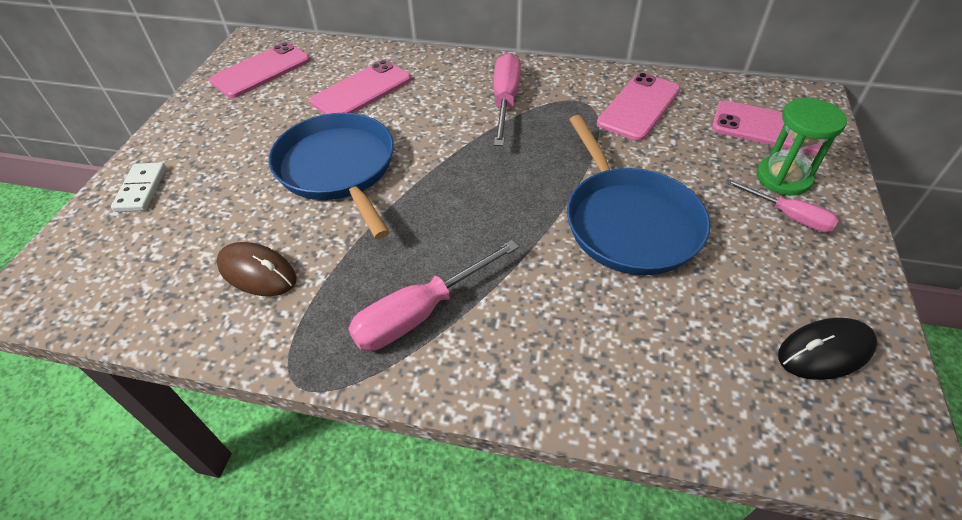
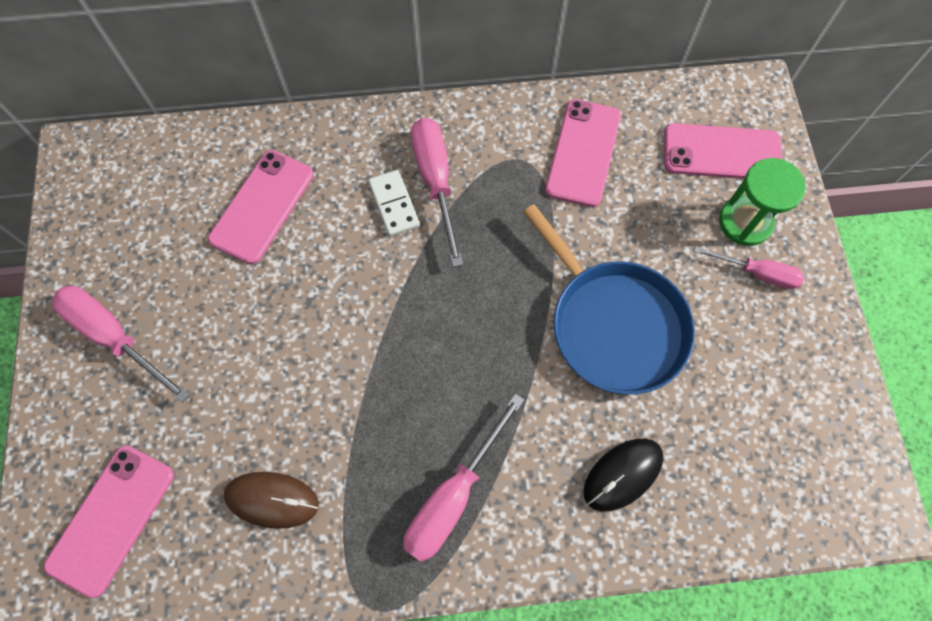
camera: 20 degrees left, 20 degrees up
white domino [111,163,166,212] -> white domino moved to [368,170,420,236]
pink phone [209,42,310,98] -> pink phone moved to [44,446,174,598]
blue pan [269,113,394,239] -> none
black mouse [778,318,877,380] -> black mouse moved to [584,439,663,511]
none -> pink screwdriver [52,286,190,403]

